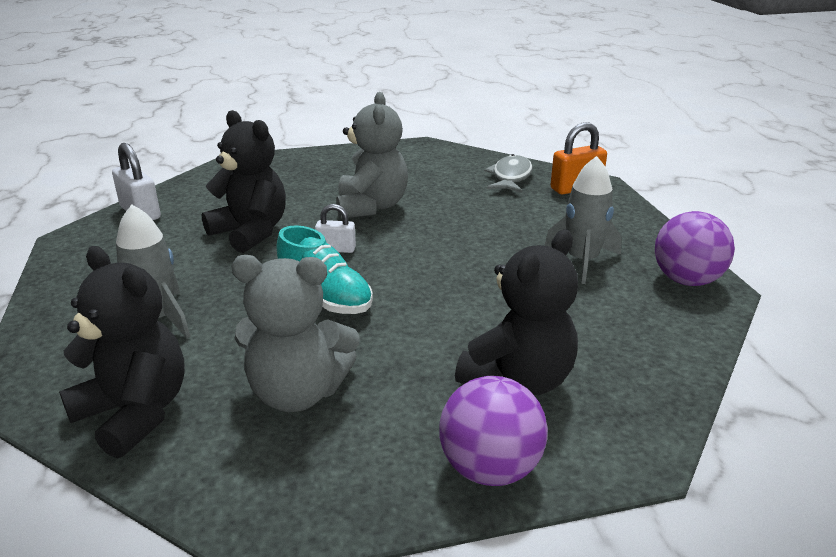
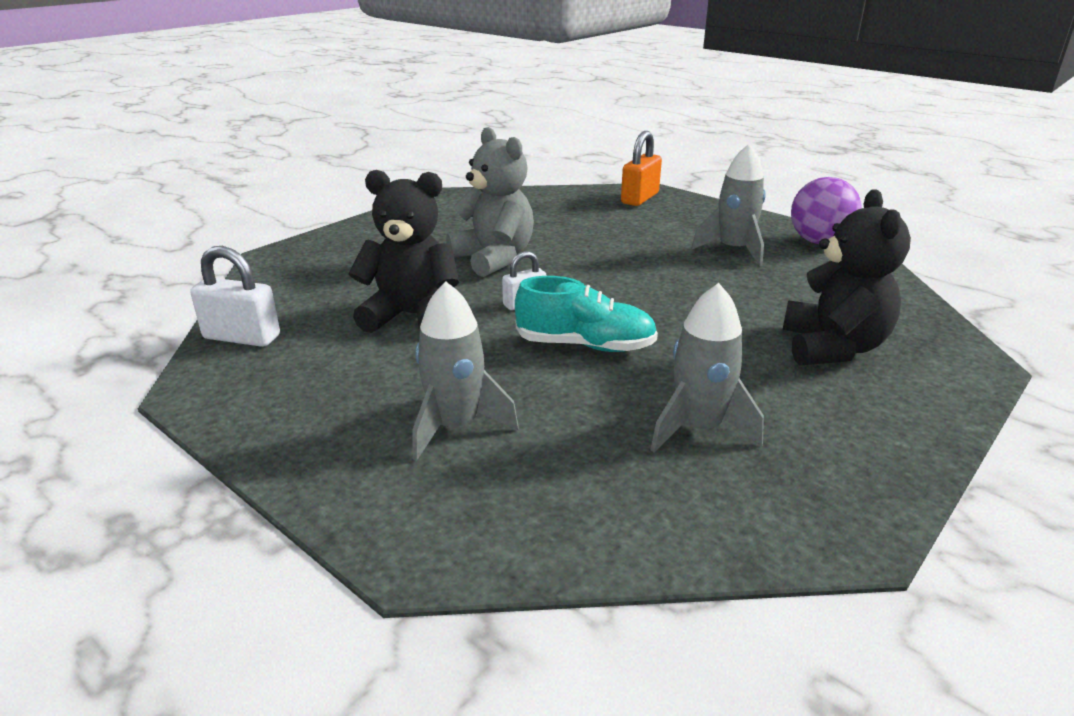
camera: 35 degrees left, 0 degrees up
black teddy bear [59,246,185,458] -> none
grey teddy bear [231,255,360,412] -> grey rocket [650,283,764,452]
purple ball [439,376,548,486] -> none
grey fish [484,154,533,193] -> none

